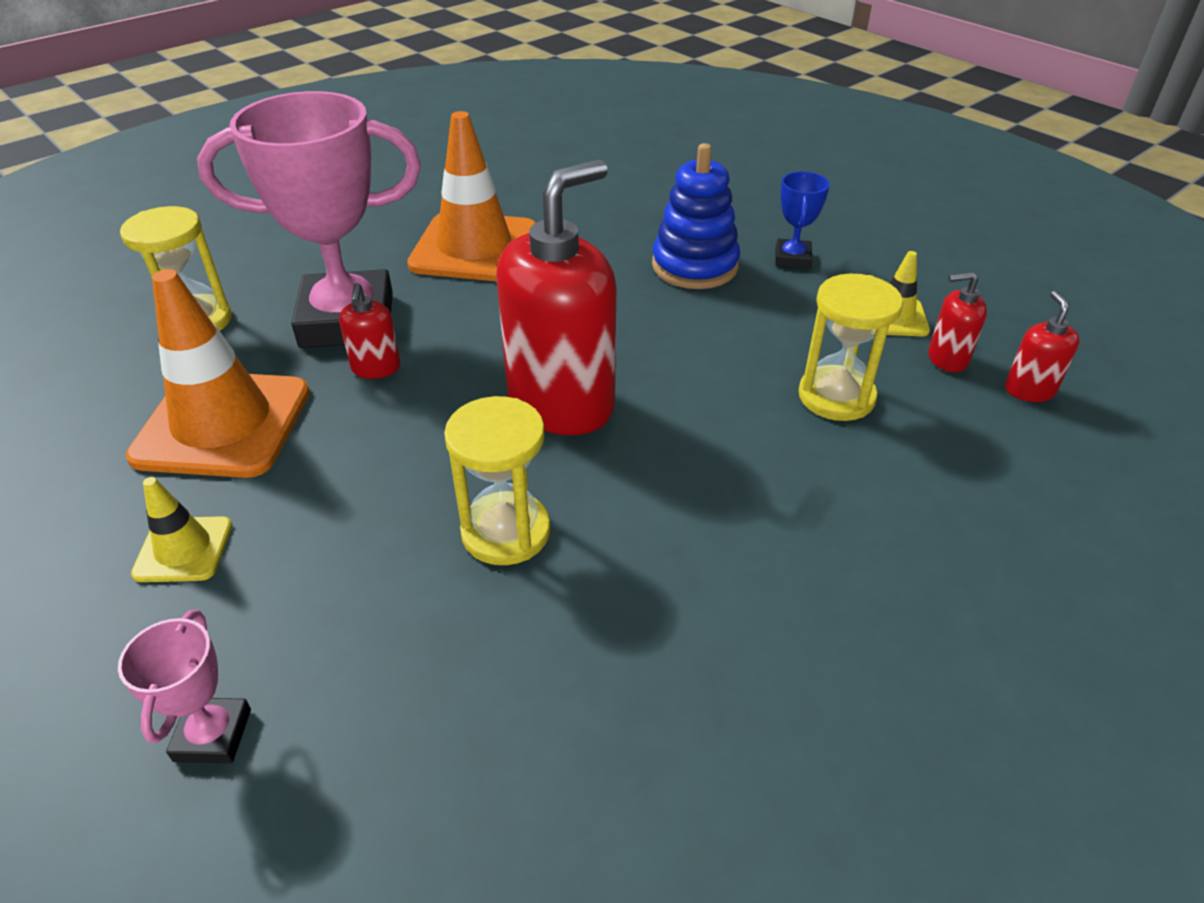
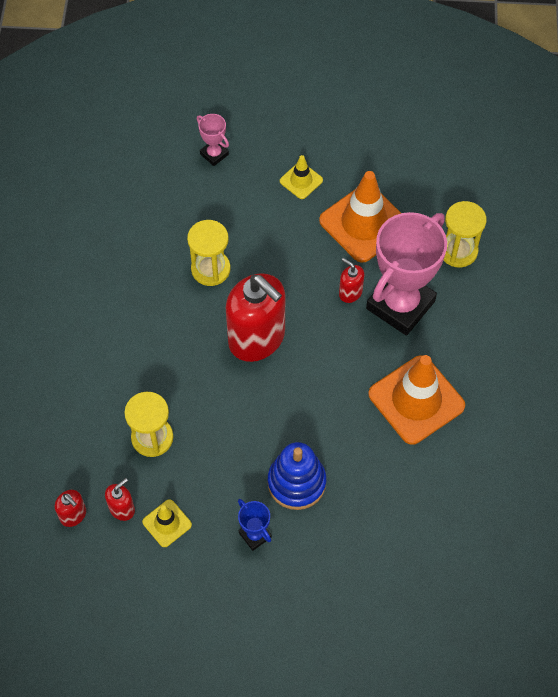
camera: 135 degrees right, 20 degrees up
red soap dispenser [496,160,617,435] -> red soap dispenser turned 45 degrees counterclockwise [226,273,285,362]

